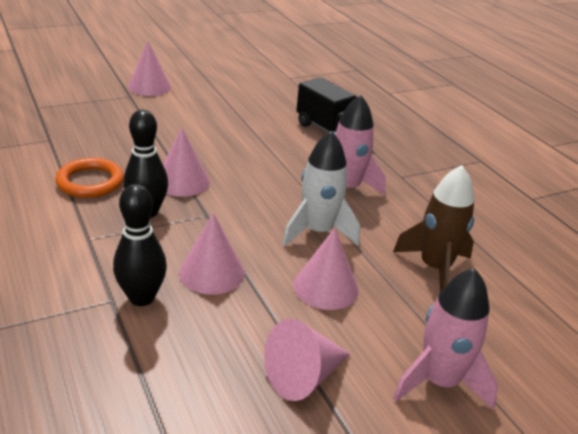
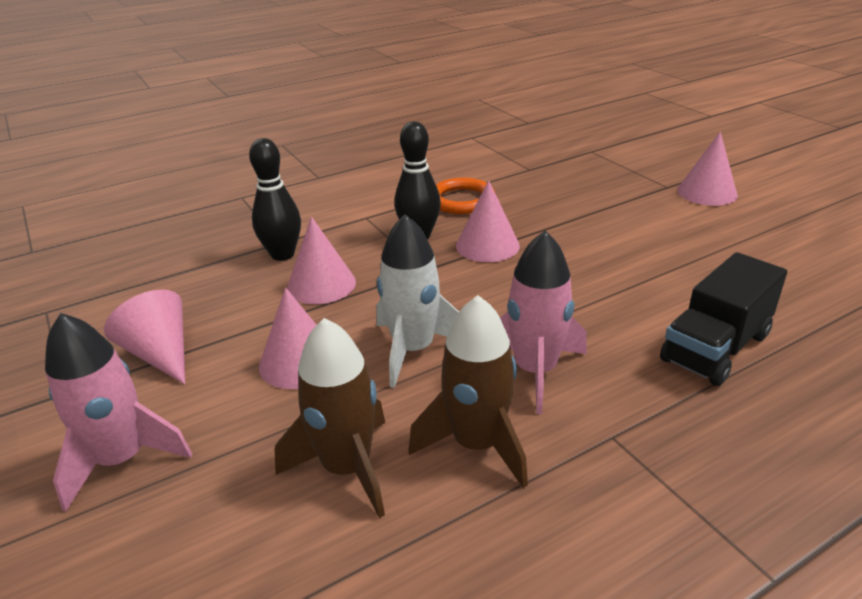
camera: 90 degrees right, 0 degrees up
none -> brown rocket [408,295,528,488]

